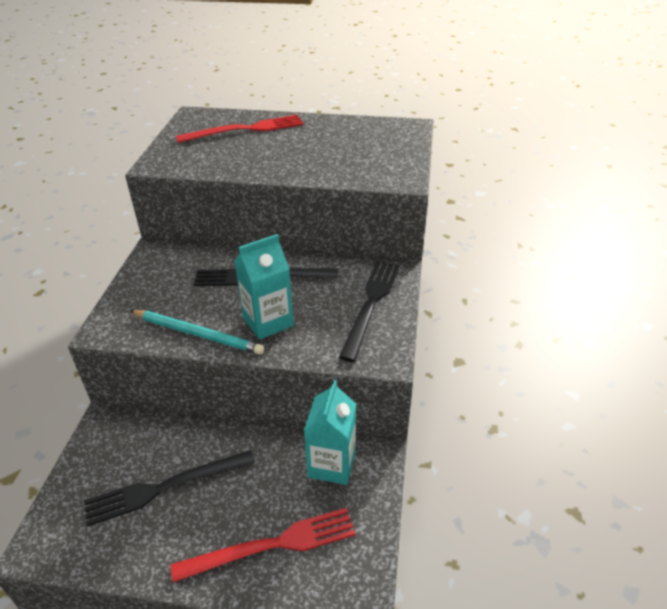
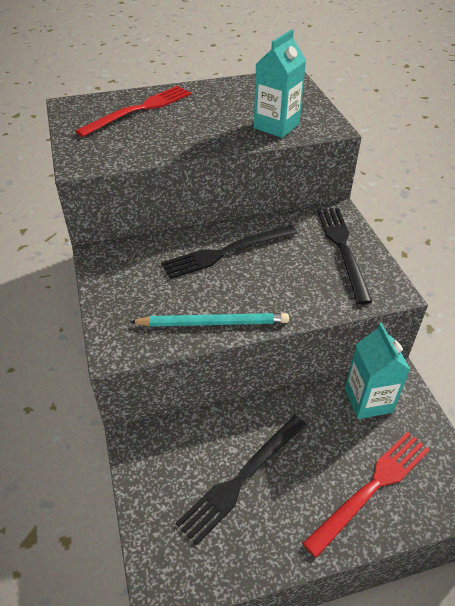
camera: 25 degrees left, 5 degrees up
turquoise carton [234,234,294,340] -> turquoise carton moved to [254,29,306,138]

